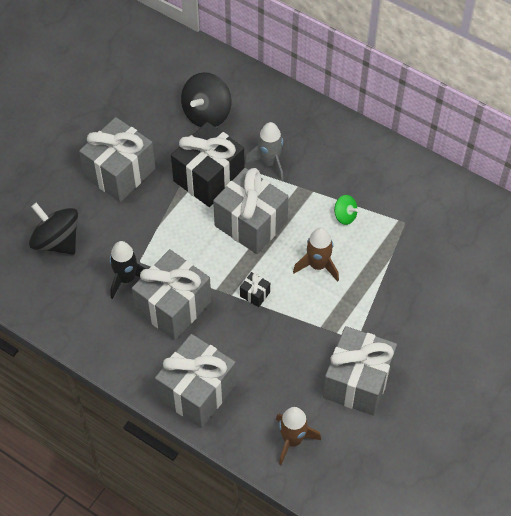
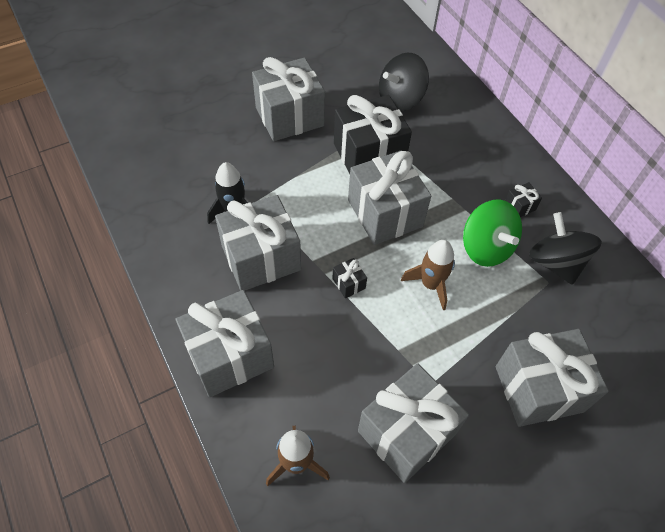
camera: 25 degrees right, 0 degrees up
black spinning top [29,203,78,255] -> black spinning top moved to [529,212,602,285]
grey rocket [245,122,283,181] -> none
green spinning top [334,195,358,225] -> green spinning top [463,199,522,267], size x1.94
none -> grey gift [496,329,609,427]
none -> black gift [505,182,542,217]

